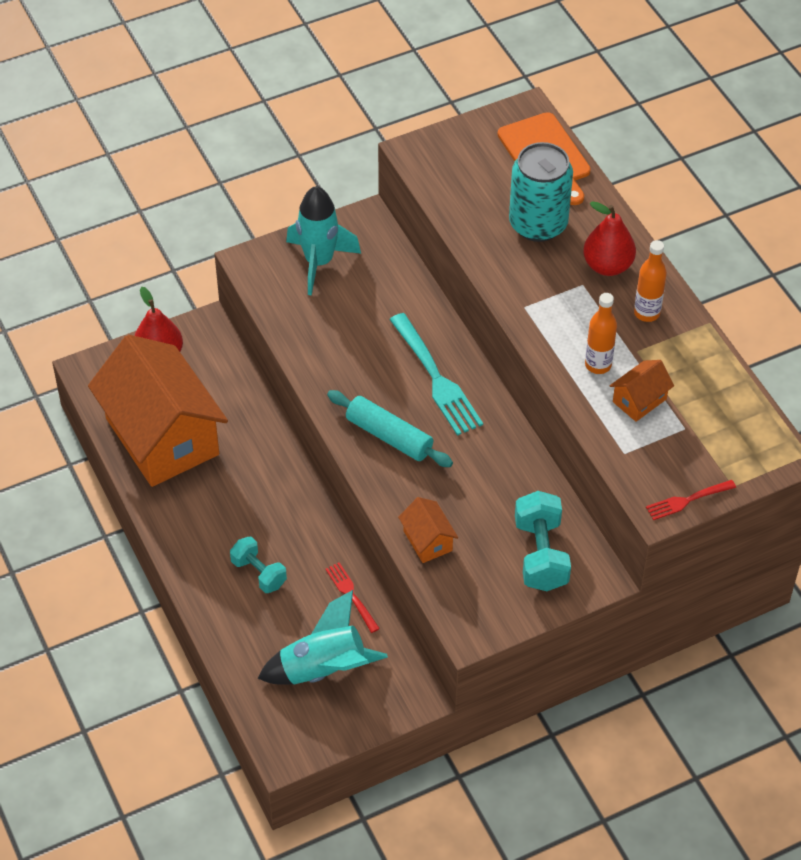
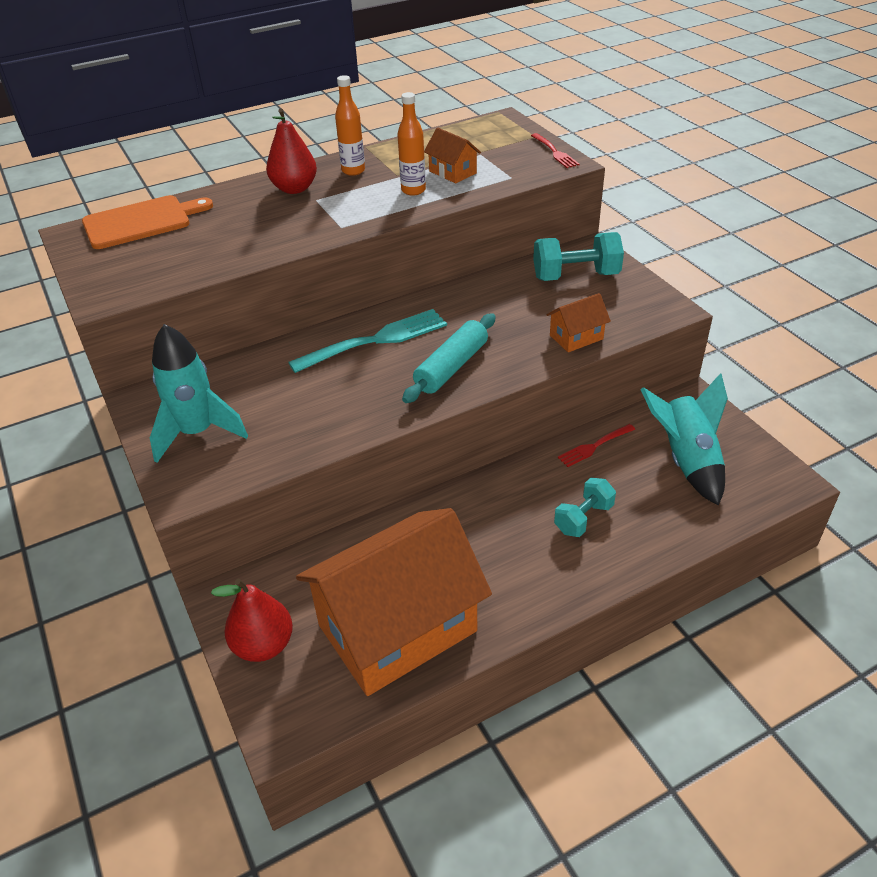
camera: 90 degrees left, 10 degrees down
turquoise can [509,142,573,242] -> none

